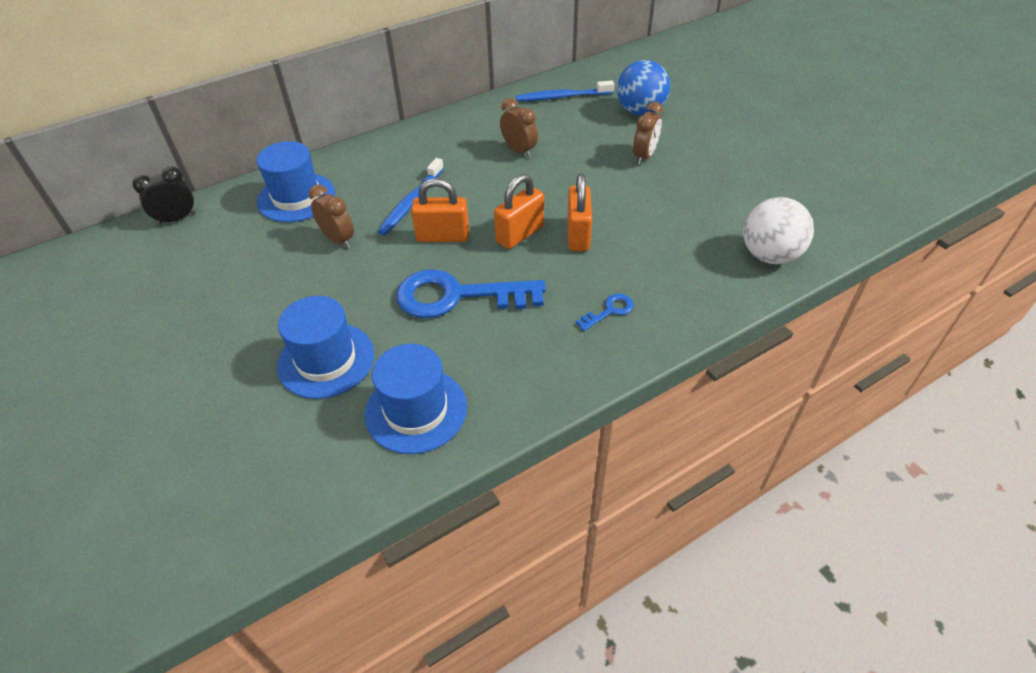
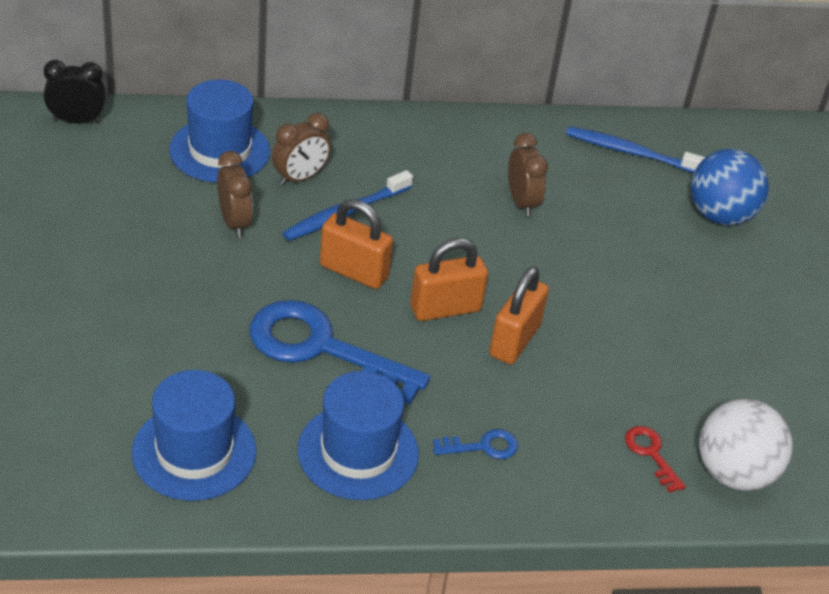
camera: 20 degrees right, 5 degrees down
blue hat [277,296,374,399] -> blue hat moved to [297,371,419,500]
brown clock [633,102,663,165] -> brown clock moved to [272,113,331,186]
none -> red key [625,426,686,493]

